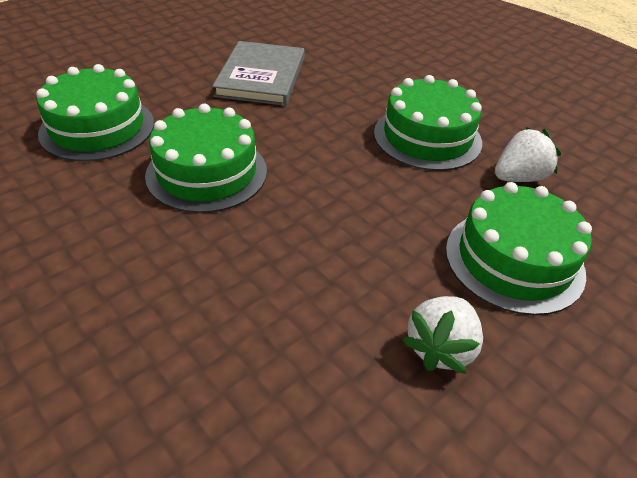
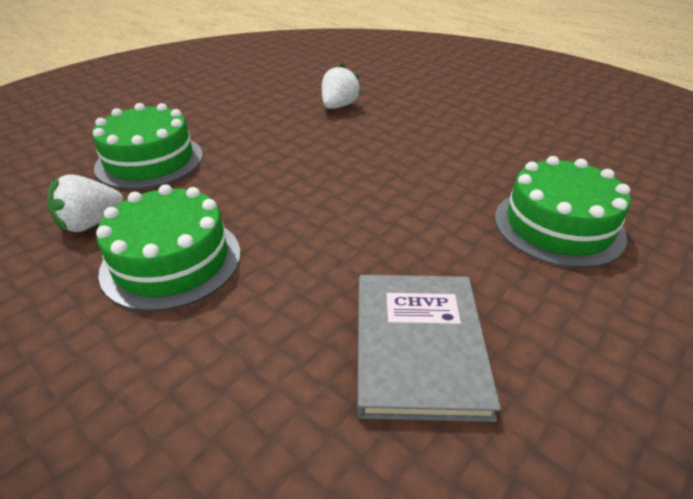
camera: 175 degrees right, 5 degrees down
green cake [145,104,267,213] -> none
white strawberry [402,296,483,374] -> white strawberry moved to [322,63,361,109]

